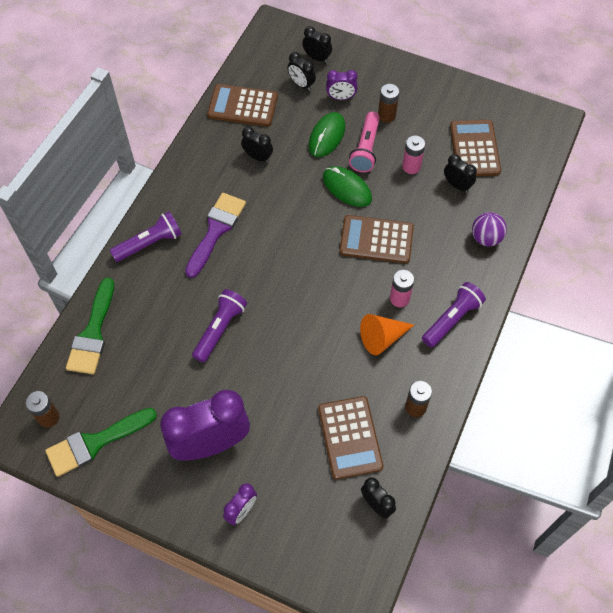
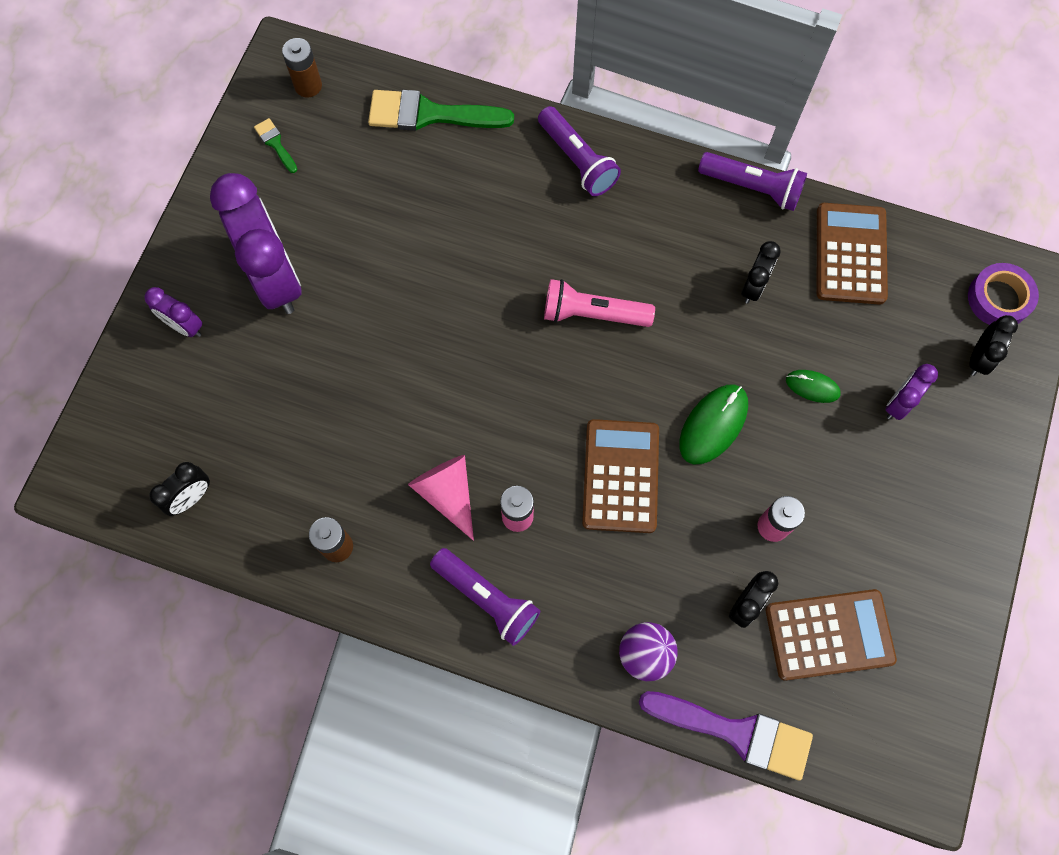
camera: 85 degrees right, 10 degrees up
green brush [45,408,157,477] -> green brush [254,118,297,173], size x0.46
purple brush [185,193,246,278] -> purple brush moved to [639,691,813,780]
purple flashlight [192,289,247,363] -> purple flashlight moved to [698,152,807,211]
black clock [288,52,316,91] -> none
green mouse [308,112,345,157] -> green mouse [786,370,841,403], size x0.59
brown calculator [318,396,383,479] -> none
purple clock [326,70,358,100] -> purple clock turned 45 degrees clockwise [885,364,938,420]
pink flashlight [349,112,380,172] -> pink flashlight moved to [544,279,655,327]
orange cone [360,314,414,355] -> pink cone [408,455,474,541]
brown battery [378,84,399,123] -> none
none -> purple tape [968,263,1039,325]

